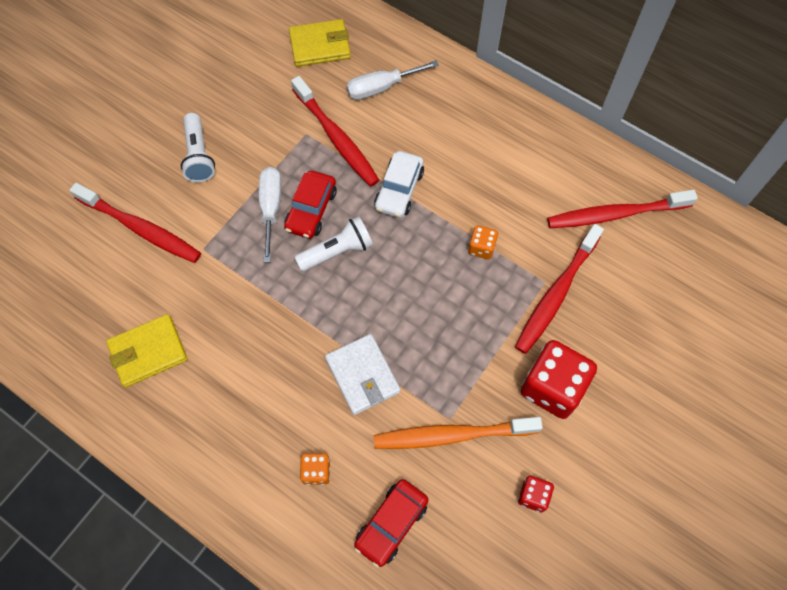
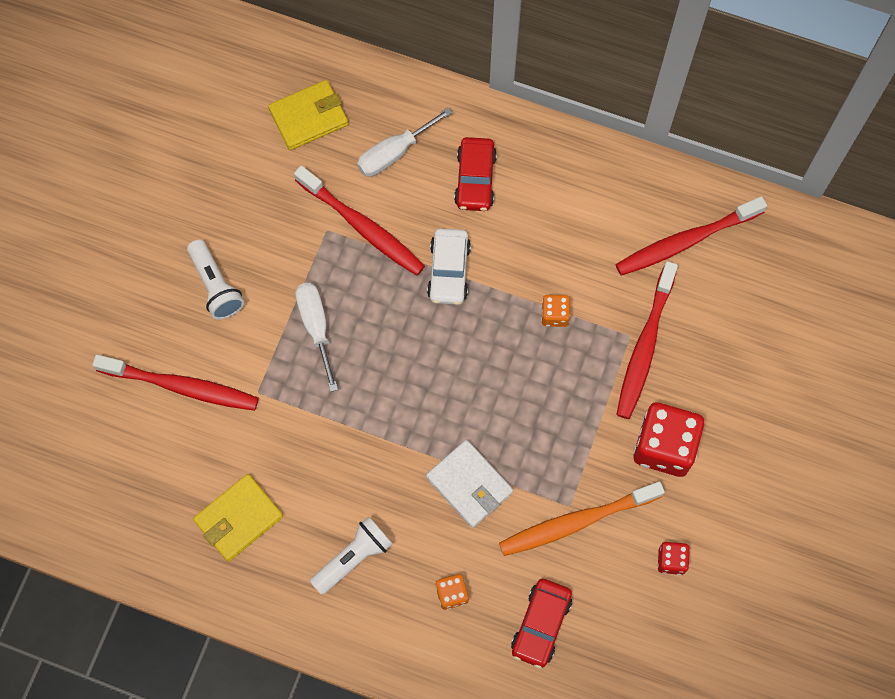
camera: 15 degrees left, 5 degrees up
red car [284,170,337,239] -> red car moved to [454,137,497,211]
white flashlight [295,216,373,271] -> white flashlight moved to [310,517,393,595]

